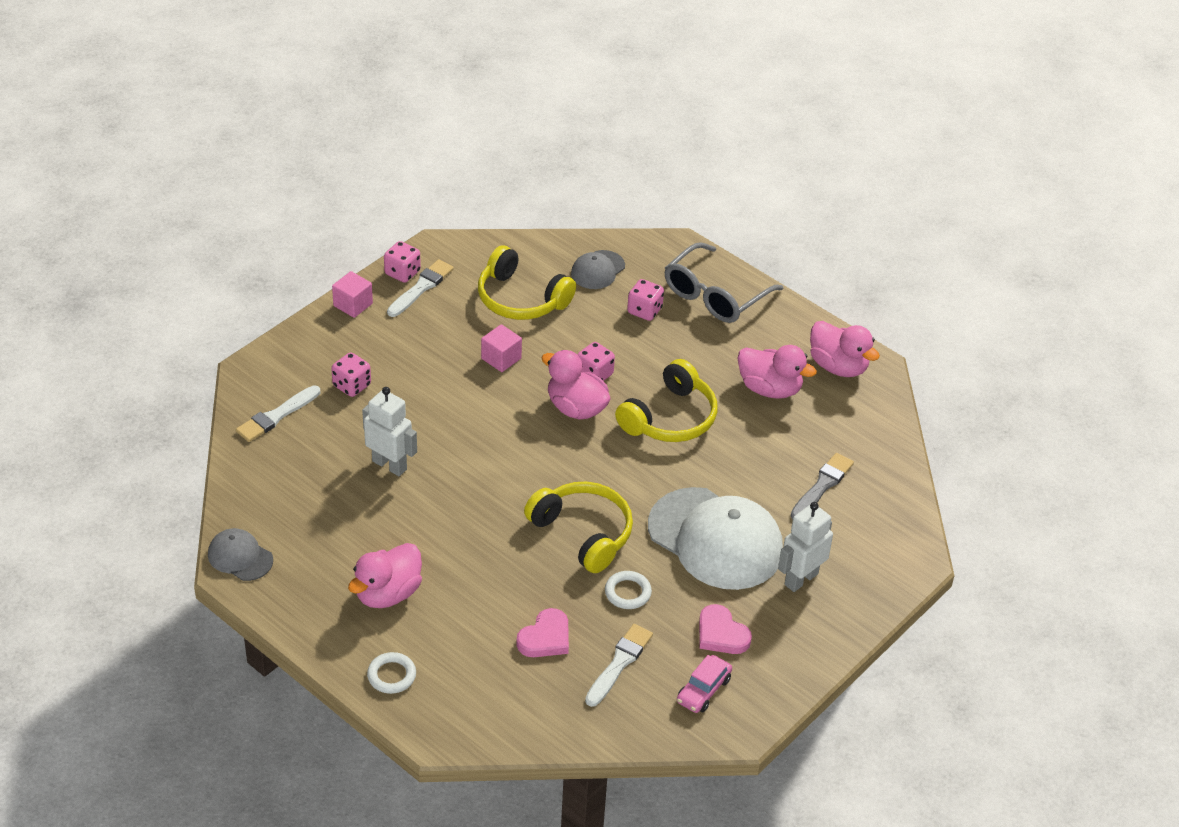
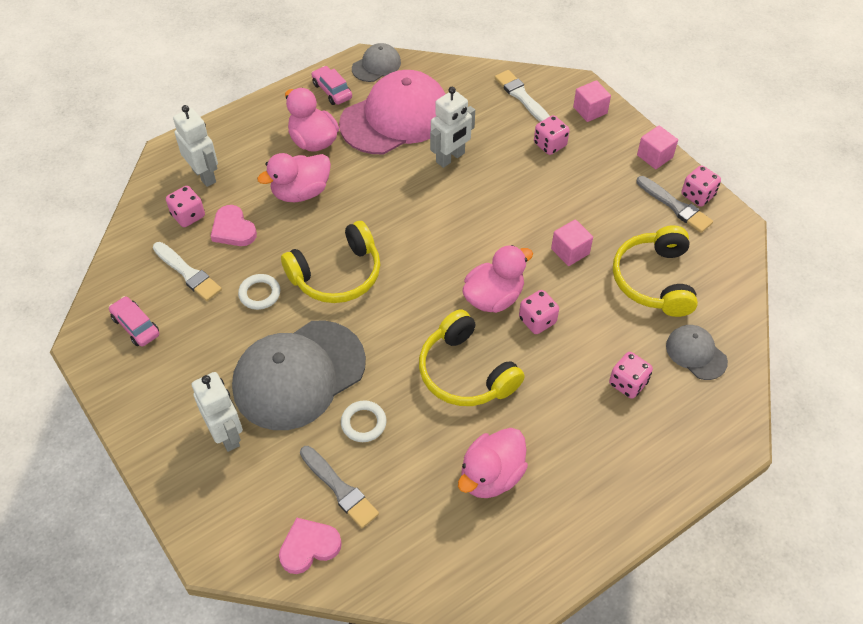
camera: 105 degrees right, 10 degrees up
white ring [367,652,416,694] -> white ring moved to [341,400,387,442]
white brush [387,259,454,317] -> grey brush [637,176,713,233]
yellow headphones [478,245,576,320] -> yellow headphones turned 45 degrees counterclockwise [613,225,698,317]
white cap [648,487,783,590] -> grey cap [232,320,366,430]
grey glasses [665,242,783,323] -> none
pink heart [699,604,752,654] -> pink heart moved to [279,517,342,574]
pink duck [810,321,880,377] -> pink duck moved to [257,153,331,202]
none -> pink dice [166,186,205,227]
none -> white robot [173,105,218,187]
none -> pink car [311,66,352,105]
none -> pink cap [339,70,446,154]
none -> pink cube [573,80,611,122]

